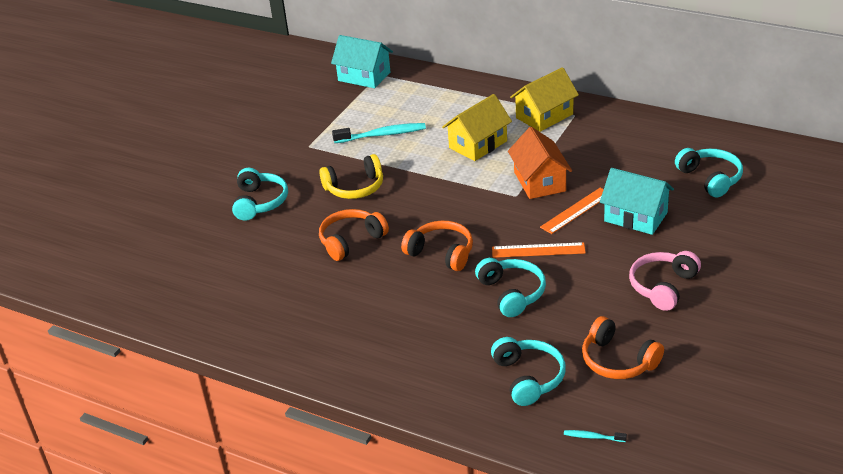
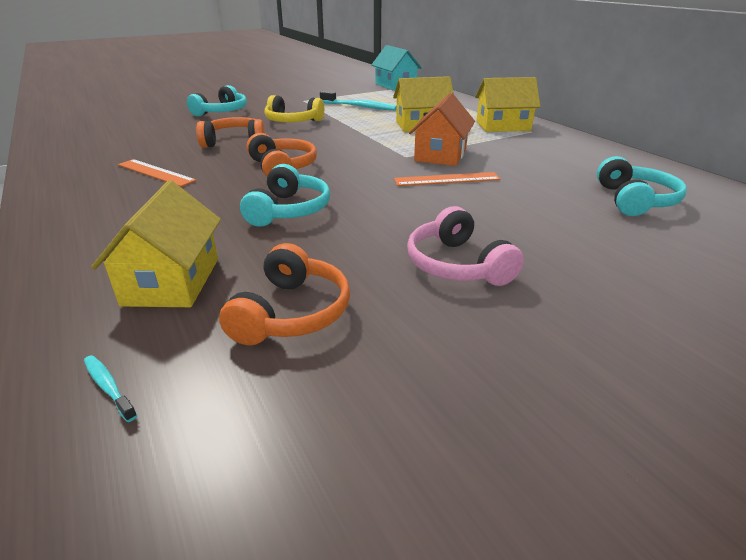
camera: 30 degrees right, 5 degrees down
turquoise headphones [491,337,566,406] -> yellow house [91,180,221,307]
orange ruler [492,242,586,258] -> orange ruler moved to [118,159,196,187]
orange headphones [582,316,664,379] -> orange headphones turned 150 degrees counterclockwise [219,243,350,345]
turquoise house [600,168,674,235] -> none
pink headphones [629,251,701,311] -> pink headphones turned 90 degrees counterclockwise [407,206,524,286]

